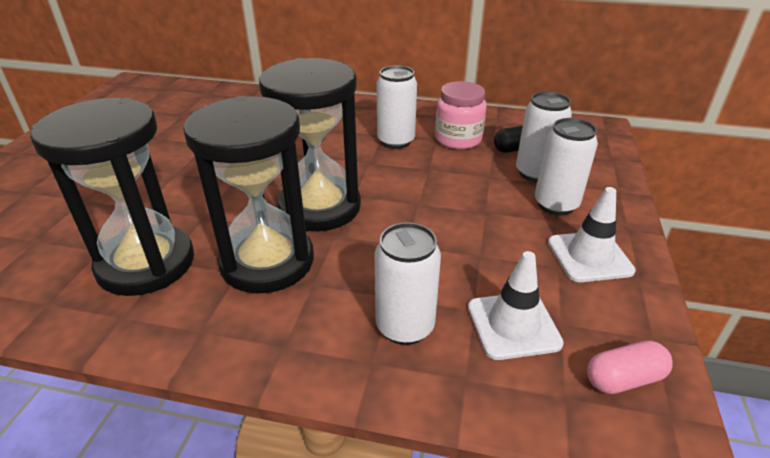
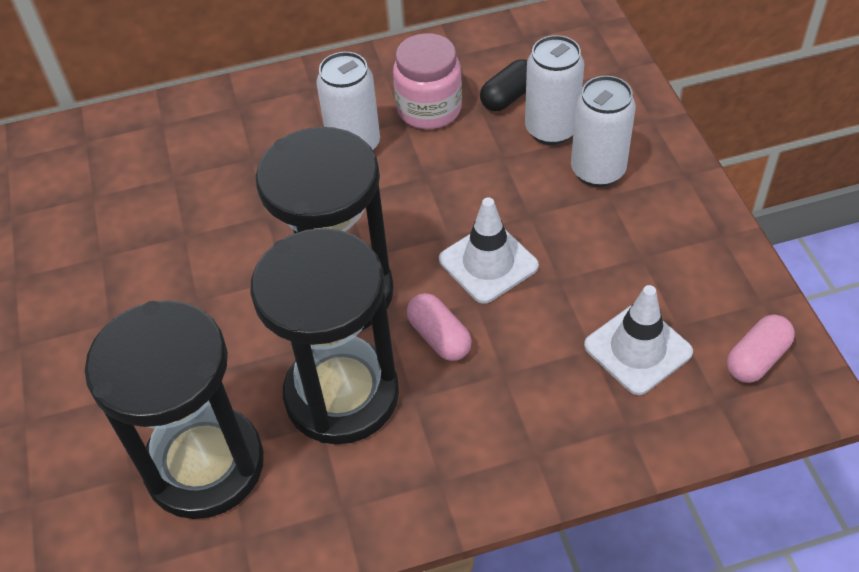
camera: 25 degrees left, 15 degrees up
white can [375,222,441,345] -> none
white traffic cone [548,187,636,282] -> white traffic cone moved to [439,197,539,304]
none -> pink capsule [407,293,472,361]

